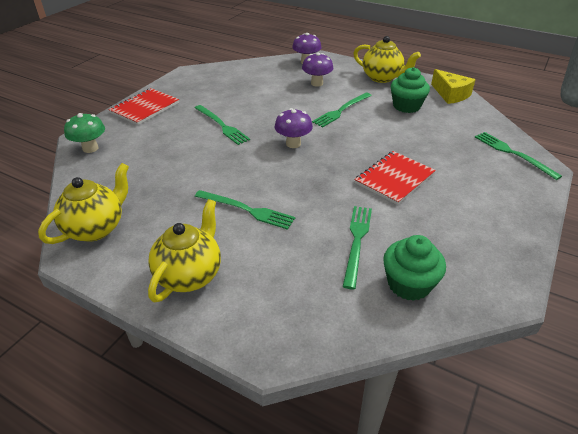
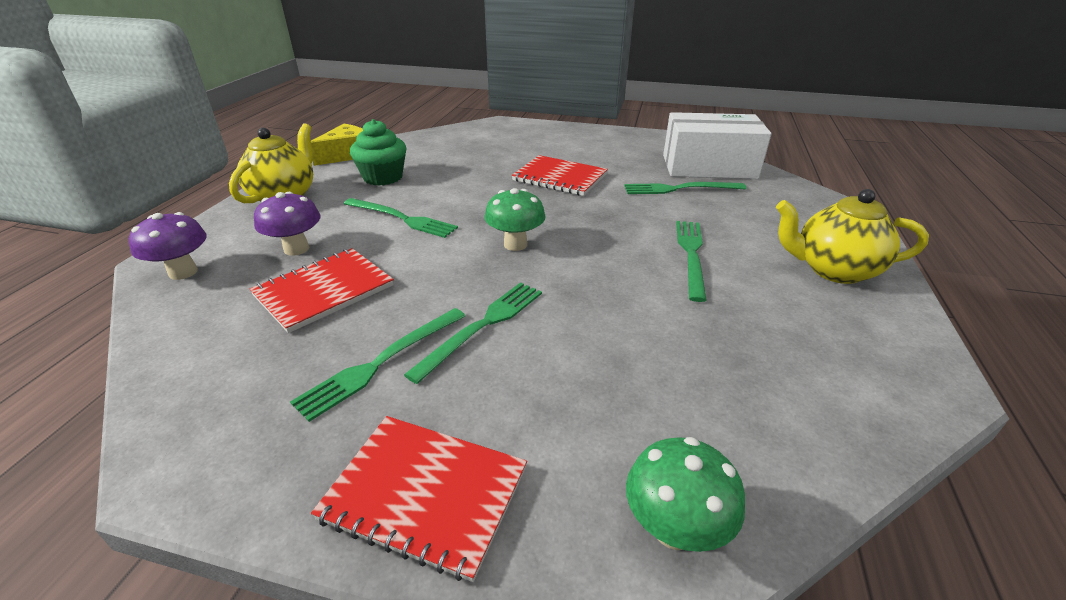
camera: 105 degrees left, 5 degrees down
yellow teapot [38,163,129,244] -> none
purple mushroom [274,108,313,148] -> green mushroom [484,188,545,251]
green cupcake [383,235,446,301] -> white box [663,112,772,179]
green fork [475,132,562,180] -> green fork moved to [290,308,465,422]
none -> red notebook [250,248,394,333]

